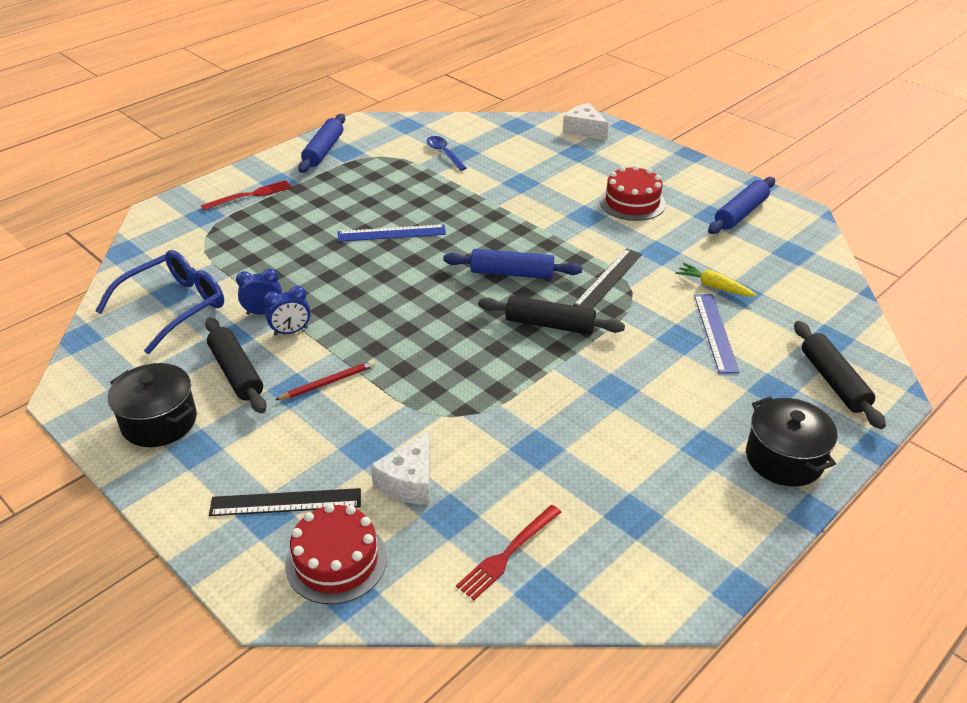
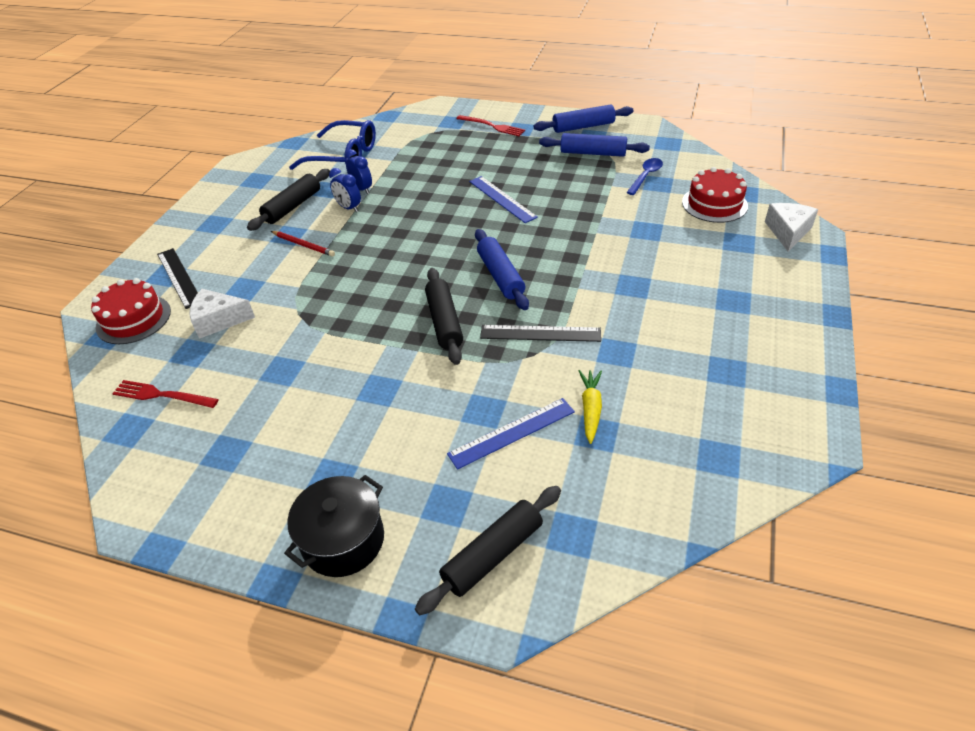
camera: 65 degrees right, 5 degrees up
black pot [108,363,197,447] -> none
red cake [600,165,666,221] -> red cake moved to [682,167,748,223]
blue rolling pin [708,177,775,234] -> blue rolling pin moved to [539,133,650,157]

